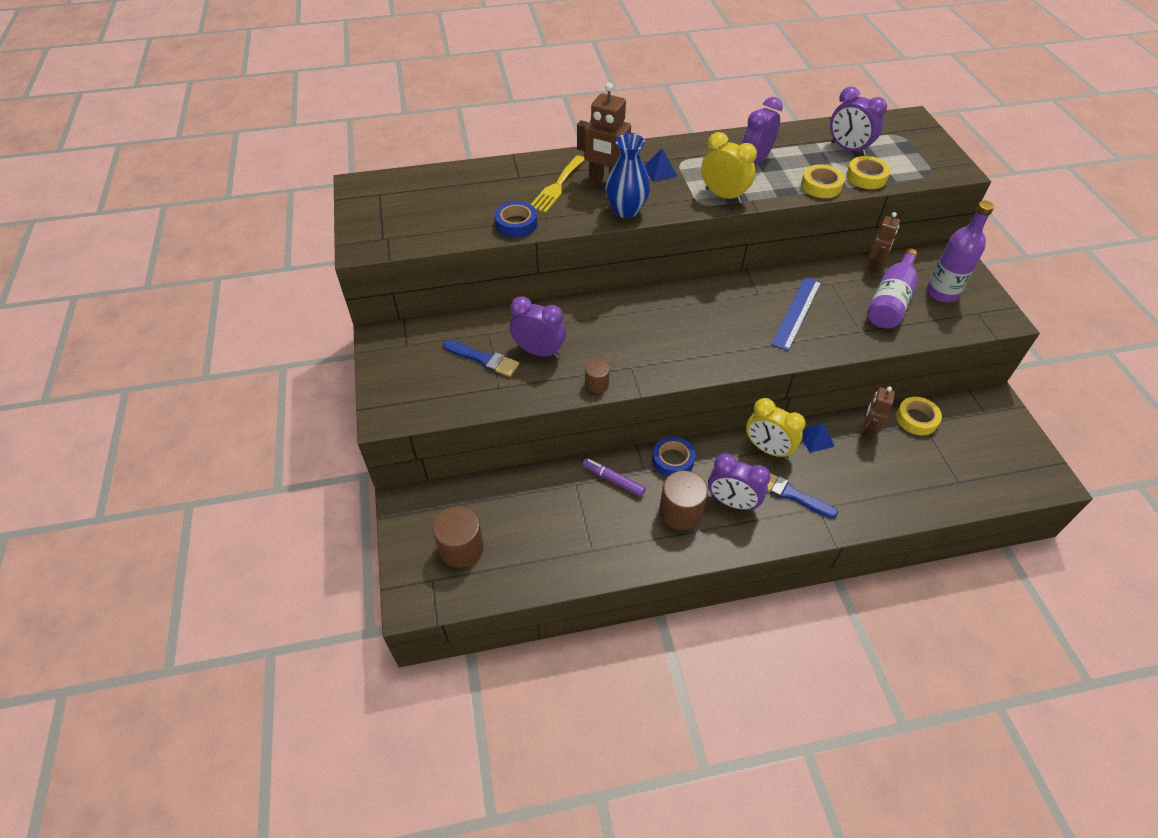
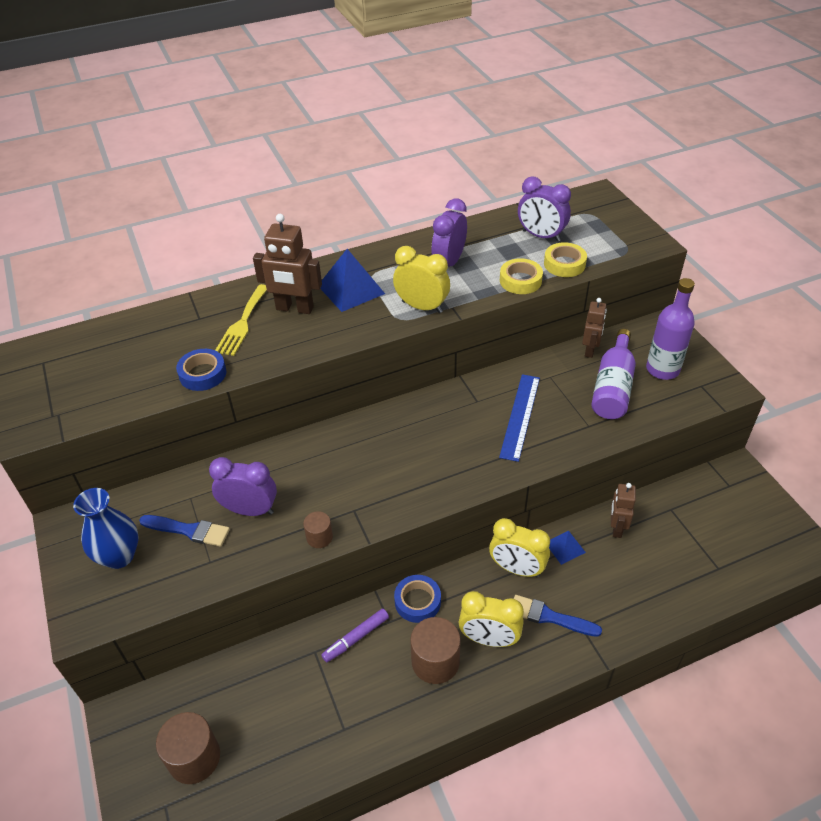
camera: 10 degrees left, 5 degrees down
purple marker [582,458,646,497] -> purple marker turned 60 degrees counterclockwise [321,609,389,662]
blue vase [605,134,650,218] -> blue vase moved to [73,488,138,569]
blue pyramid [644,148,677,182] -> blue pyramid [320,249,385,312], size x1.76
purple clock [708,453,771,511] -> yellow clock [458,591,524,647]
yellow tape [896,397,942,435] -> none

